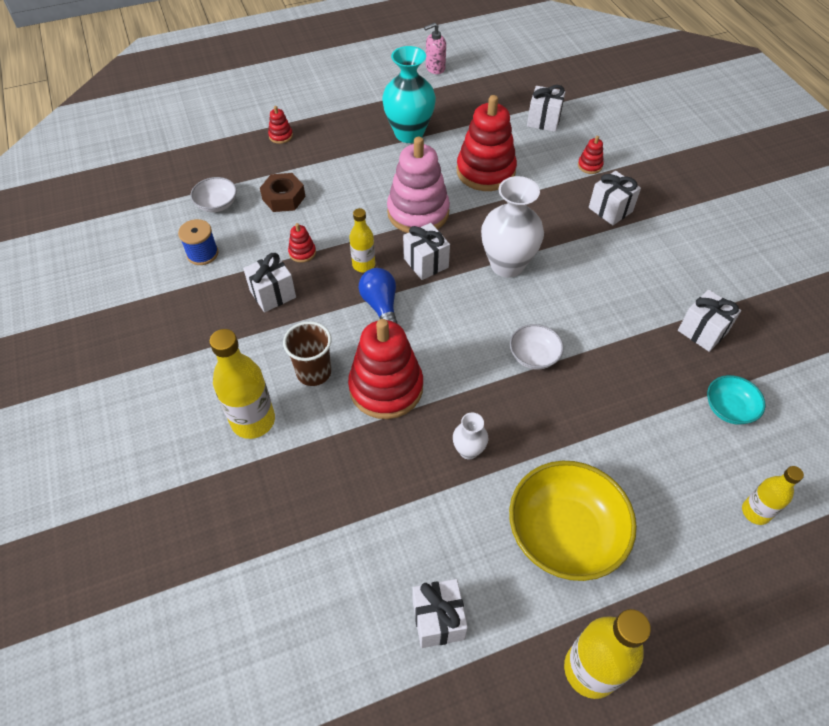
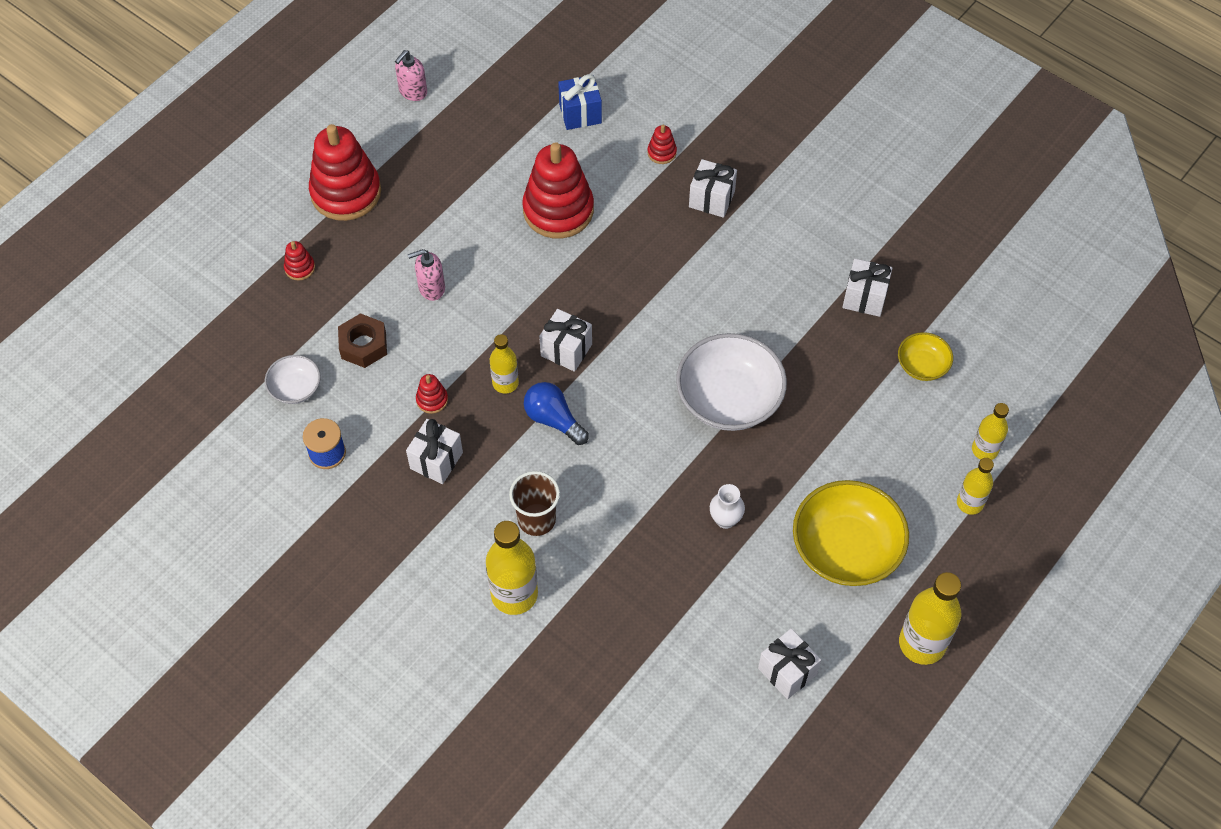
camera: 30 degrees left, 5 degrees up
red stacking toy [348,319,423,419] -> red stacking toy moved to [309,124,381,221]
turquoise vase [382,46,436,143] -> none
pink stacking toy [387,137,450,233] -> none
white vase [481,176,544,278] -> none
white bowl [510,324,564,370] -> white bowl [676,333,787,431], size x1.96
white gift [527,85,565,132] -> blue gift [558,74,602,130]
turquoise bowl [707,375,766,425] -> yellow bowl [898,332,953,381]
none -> pink soap dispenser [408,249,445,301]
none -> yellow bottle [957,458,994,515]

